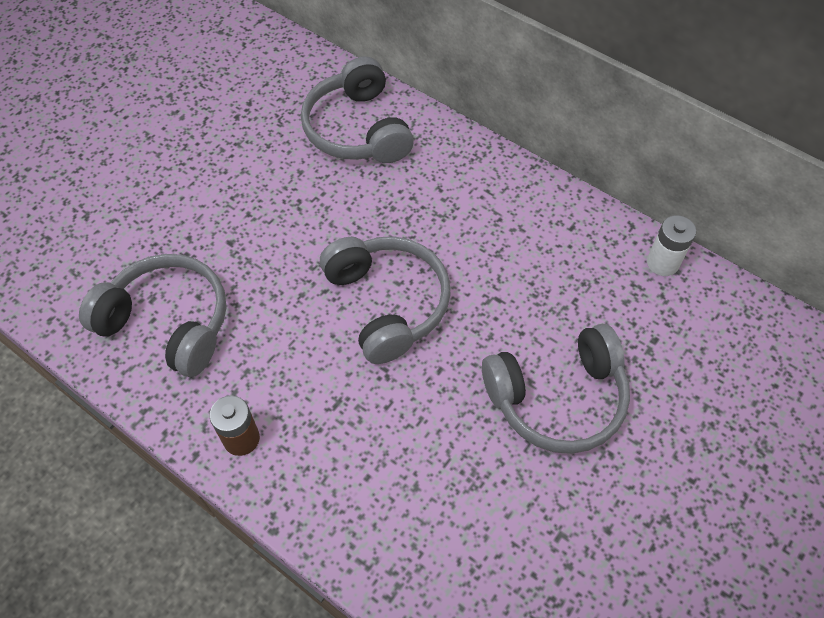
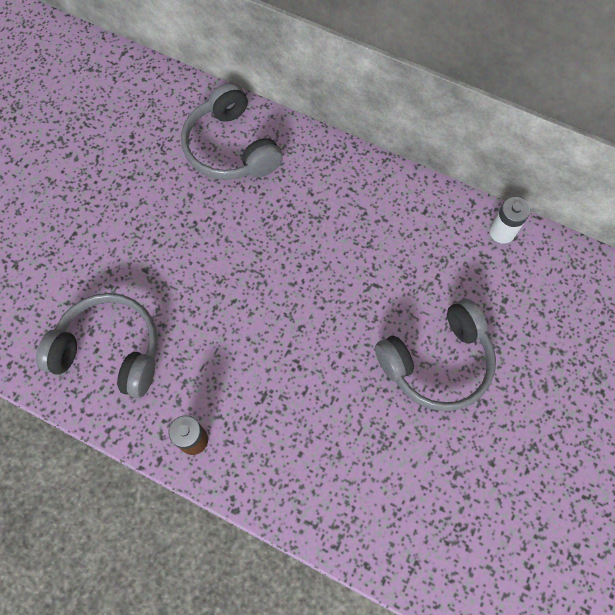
camera: 10 degrees left, 10 degrees up
grey headphones [320,236,451,364] -> none

